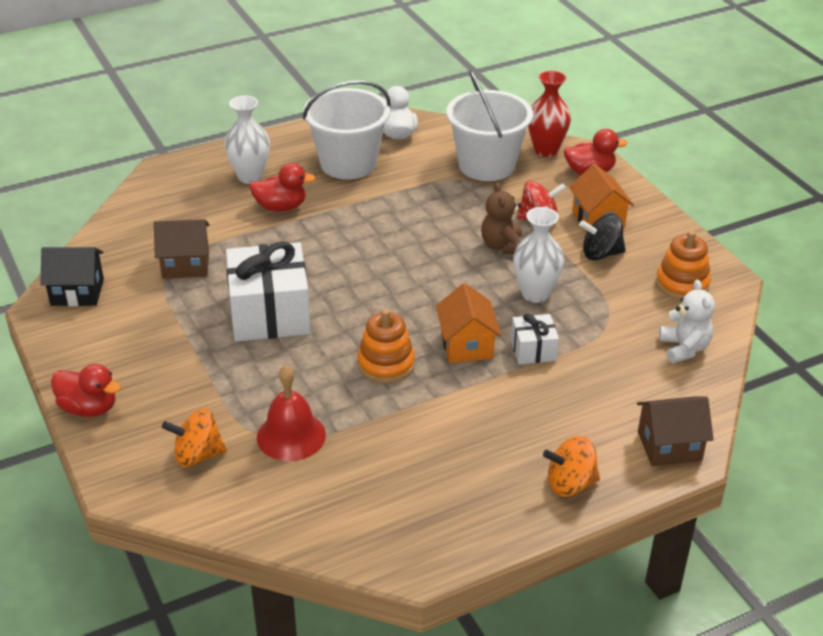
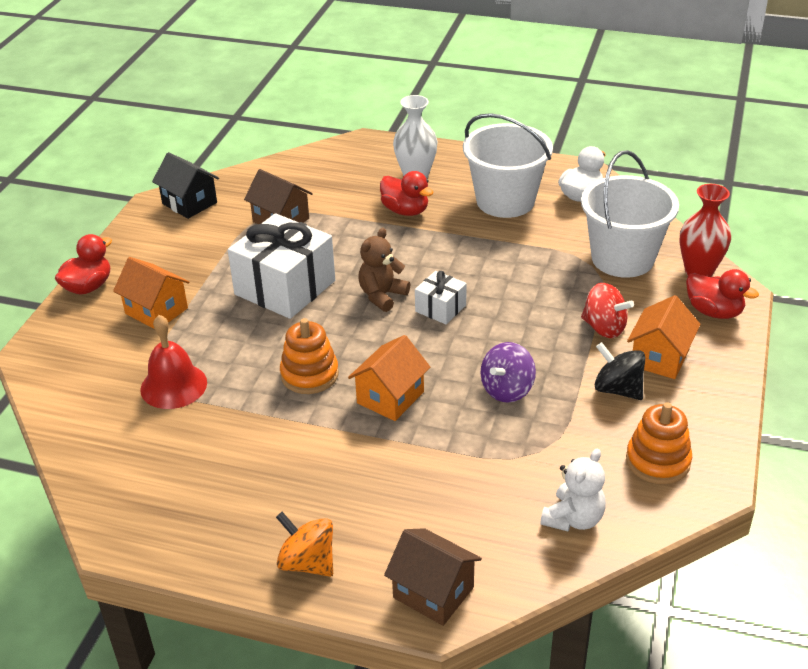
camera: 45 degrees right, 0 degrees up
red duck [51,364,121,417] -> red duck turned 120 degrees counterclockwise [55,234,112,295]
orange spinning top [162,408,227,467] -> none
brown teddy bear [481,182,522,254] -> brown teddy bear moved to [358,228,410,312]
white gift [511,313,559,364] -> white gift moved to [415,271,467,324]
white vase [513,207,564,303] -> purple spinning top [480,342,536,403]
none -> orange house [113,257,190,328]

